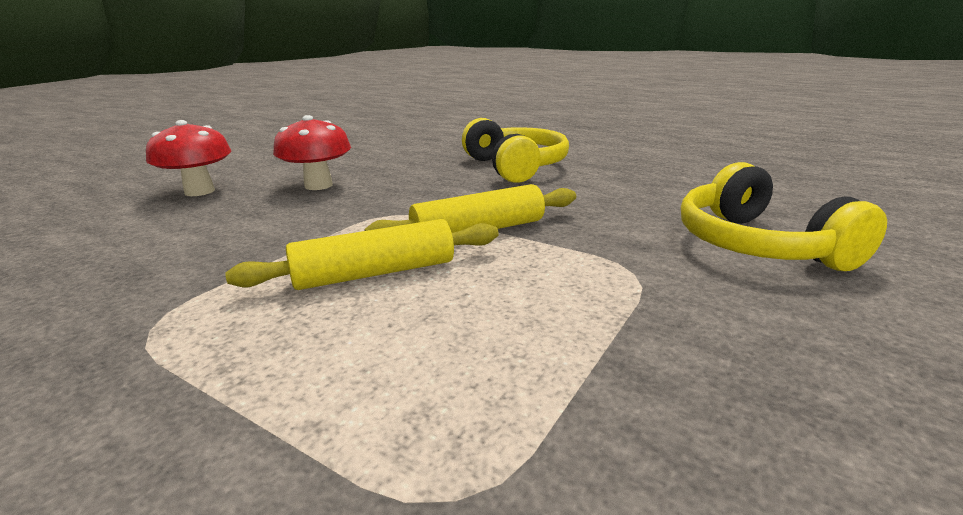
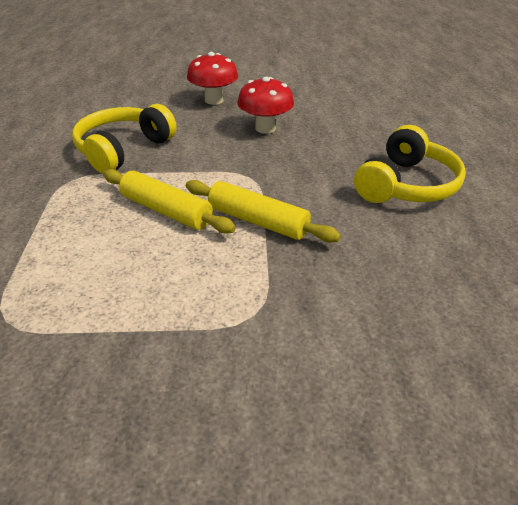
camera: 55 degrees right, 15 degrees up
yellow headphones [681,162,887,271] -> yellow headphones moved to [72,104,177,174]

